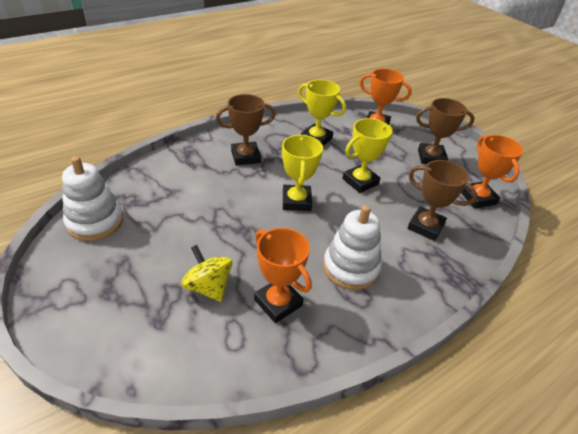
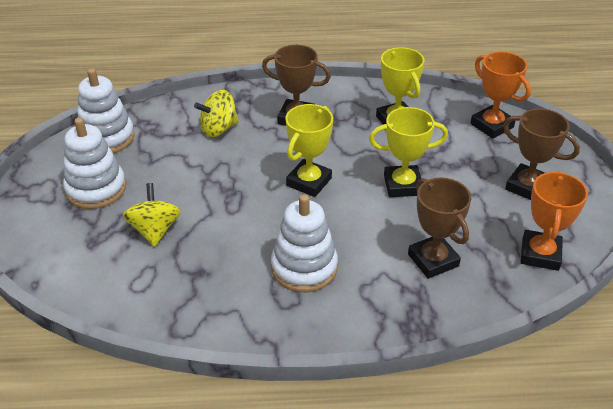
camera: 35 degrees right, 0 degrees up
orange trophy [254,228,312,323] -> none
none -> white stacking toy [63,118,126,209]
none -> yellow spinning top [194,90,239,137]

